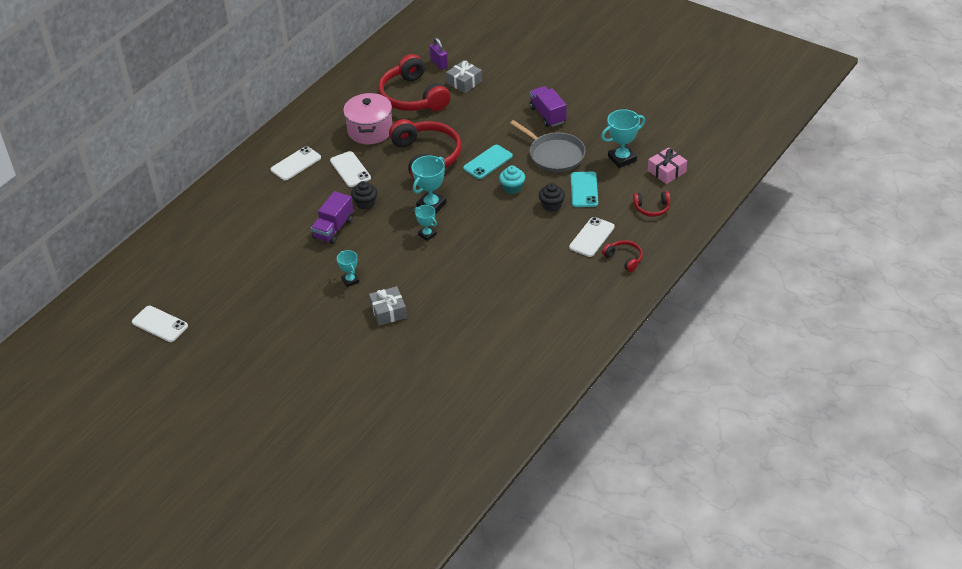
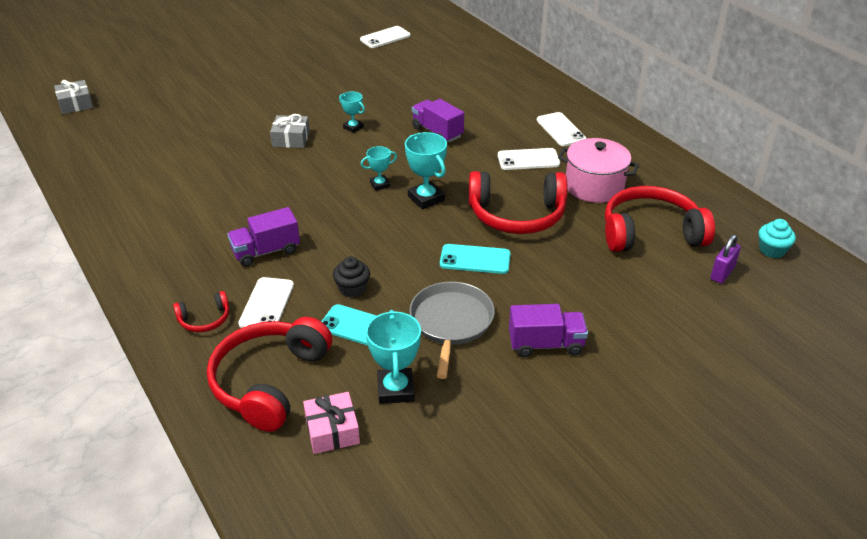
camera: 110 degrees right, 5 degrees down
turquoise trophy [337,250,359,287] -> turquoise trophy turned 45 degrees clockwise [339,92,365,133]
black cupcake [351,181,377,210] -> none
purple padlock [430,38,448,70] -> purple padlock turned 45 degrees counterclockwise [710,235,741,284]
grey gift [446,60,482,93] -> grey gift moved to [54,80,93,114]
turquoise phone [463,145,513,179] -> turquoise phone turned 60 degrees counterclockwise [440,244,511,274]
turquoise cupcake [499,166,525,194] -> turquoise cupcake moved to [759,219,796,258]
grey pan [510,120,586,172] -> grey pan turned 120 degrees clockwise [409,282,495,379]
white phone [569,217,615,257] -> white phone turned 45 degrees clockwise [238,277,294,328]
red headphones [633,191,670,217] -> red headphones [207,317,332,432], size x2.14
none -> purple truck [227,207,300,267]

